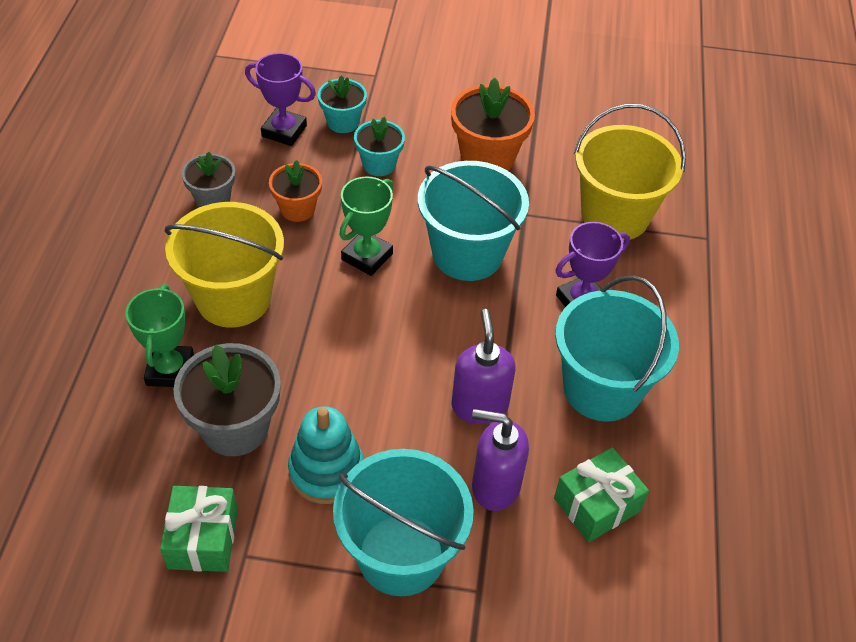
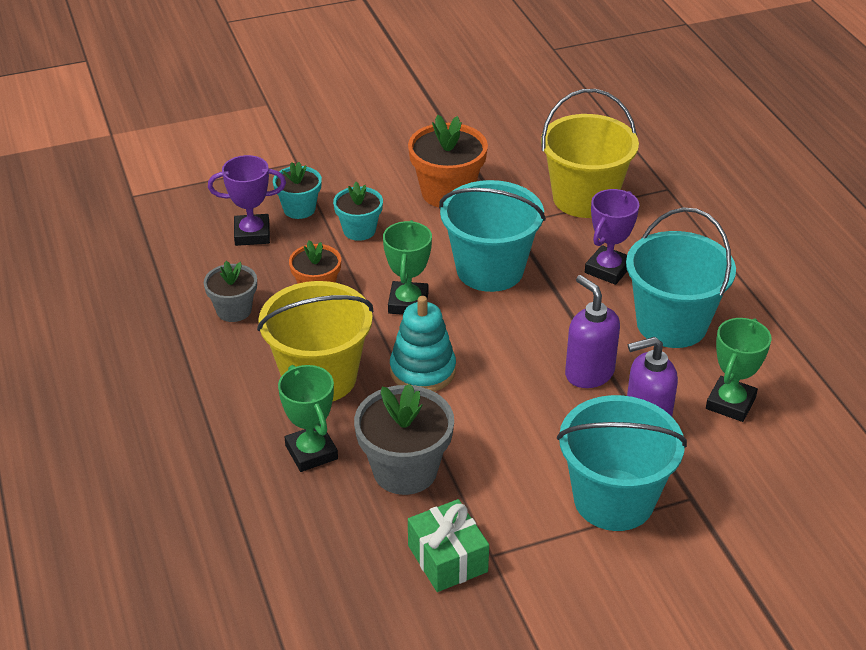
camera: 25 degrees left, 10 degrees down
turquoise stacking toy [288,407,364,504] -> turquoise stacking toy moved to [390,296,456,392]
green gift [554,447,649,542] -> green trophy [706,318,771,422]

